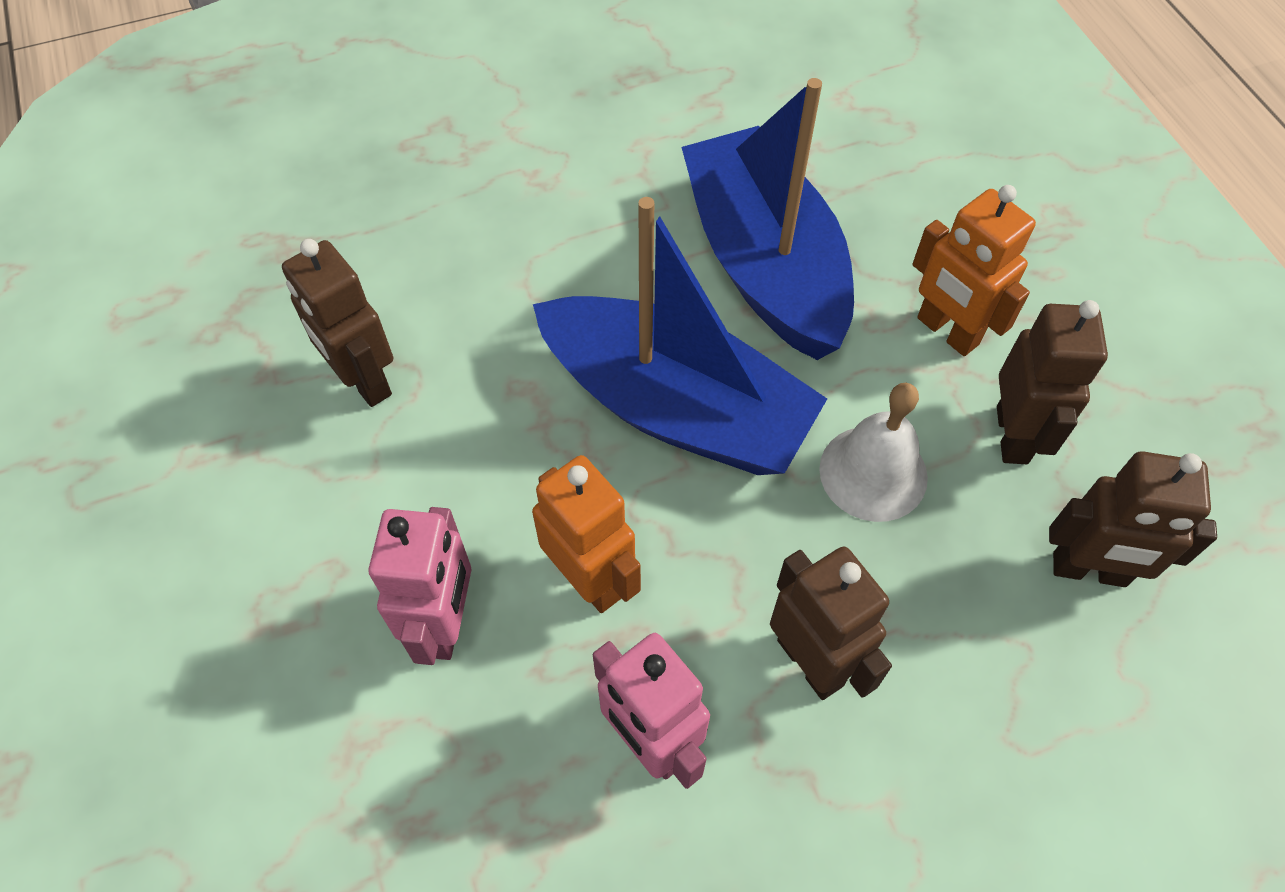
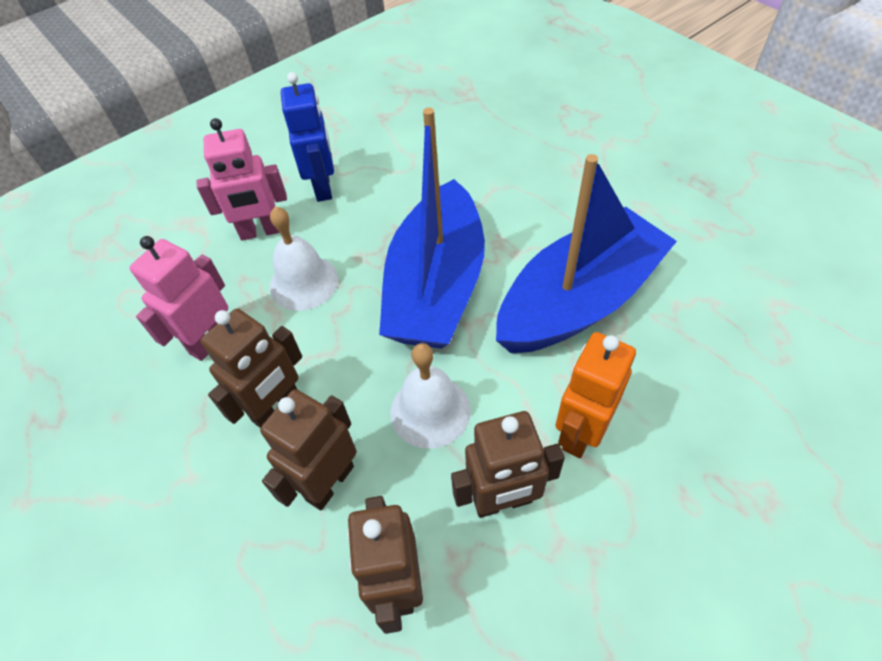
camera: 75 degrees right, 5 degrees down
brown robot [282,239,393,407] -> brown robot moved to [260,389,357,510]
orange robot [532,455,641,613] -> white bell [270,206,338,311]
none -> blue robot [281,72,334,202]

